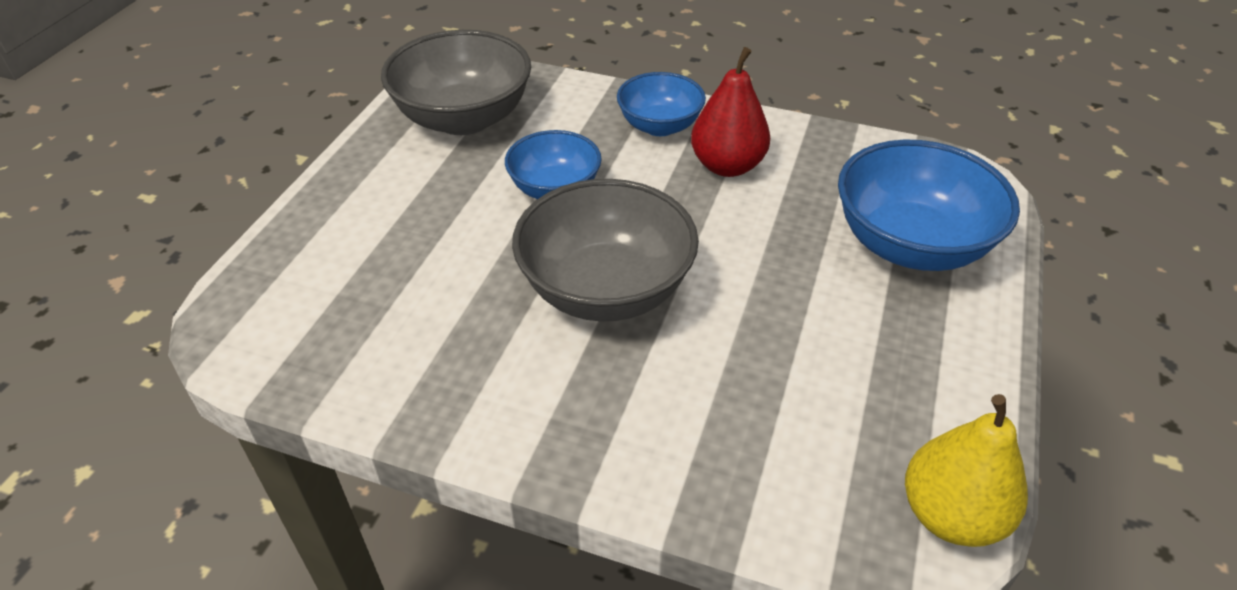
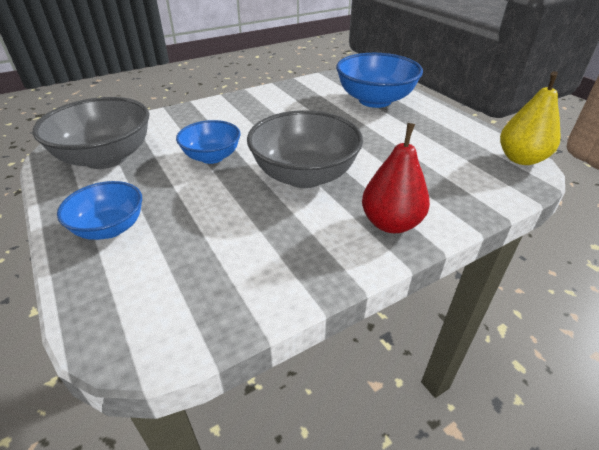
camera: 50 degrees left, 5 degrees down
blue bowl [617,72,706,136] -> blue bowl moved to [57,181,142,240]
red pear [691,47,770,177] -> red pear moved to [362,123,430,233]

